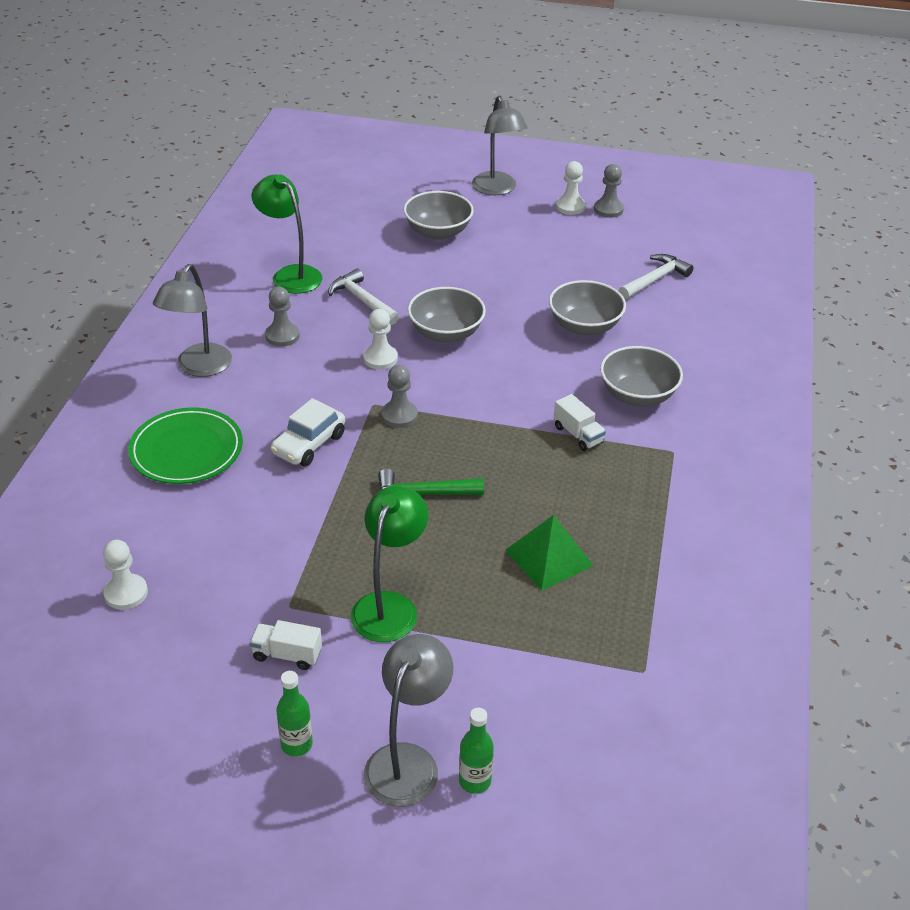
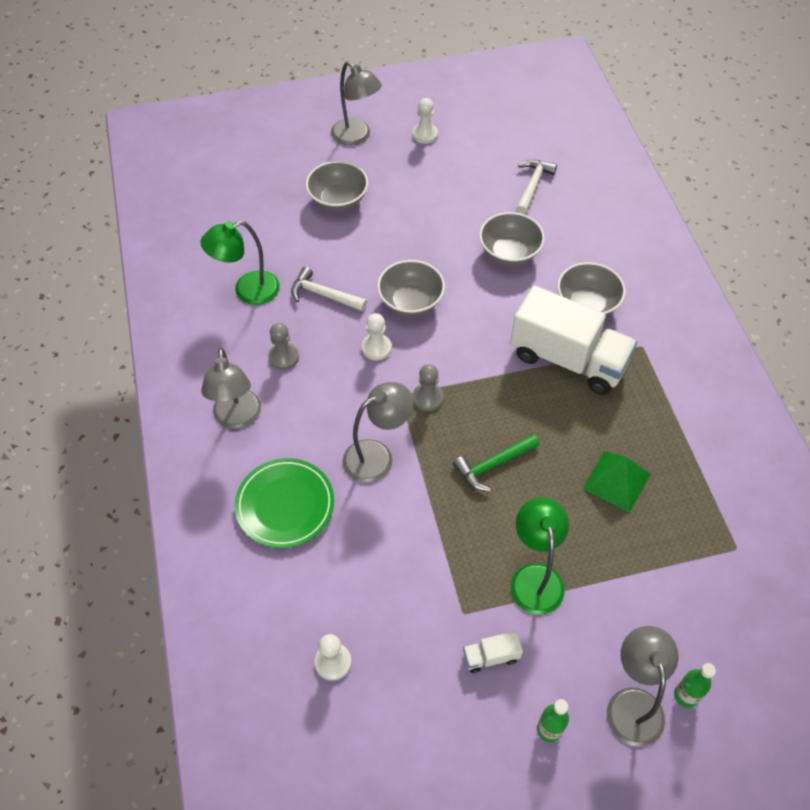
camera: 25 degrees left, 15 degrees up
green lamp [251,175,322,294] -> green lamp turned 45 degrees counterclockwise [201,221,280,305]
white car [270,398,345,466] -> grey lamp [343,382,414,483]
white truck [554,394,606,451] -> white truck [510,285,637,395], size x2.50
grey pawn [594,164,624,218] -> none

